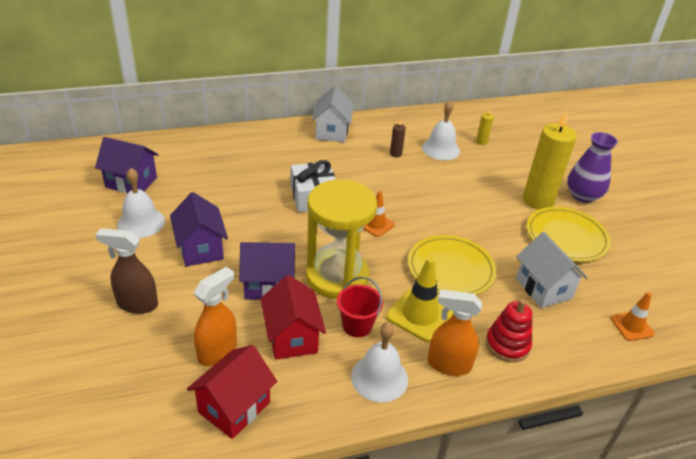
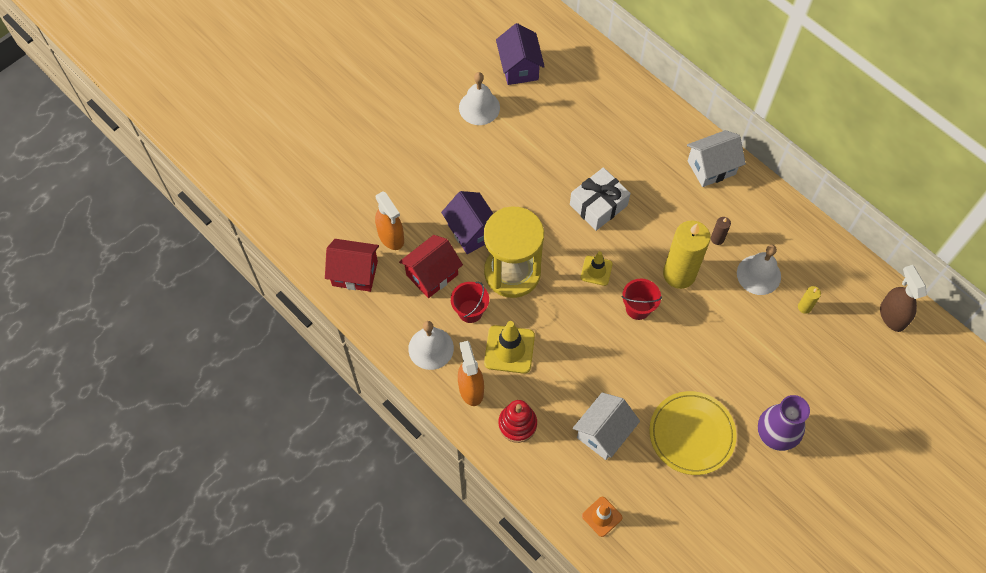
camera: 65 degrees right, 25 degrees up
brown spray bottle [96,228,158,314] -> brown spray bottle moved to [880,265,927,332]
purple house [170,192,228,266] -> none
orange spray bottle [194,267,237,366] -> orange spray bottle turned 45 degrees clockwise [375,191,404,250]
orange traffic cone [363,191,395,237] -> yellow traffic cone [581,251,613,286]
yellow plate [408,235,497,295] -> none
yellow candle [523,110,577,210] -> yellow candle moved to [663,220,711,289]
none -> red bucket [622,279,662,320]

